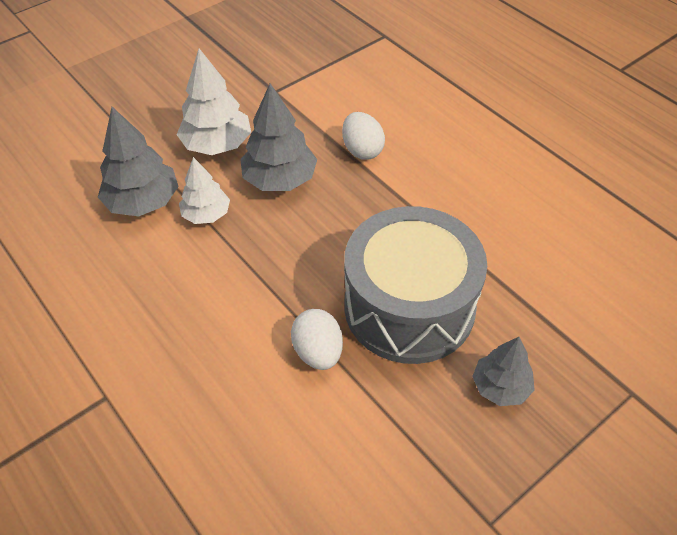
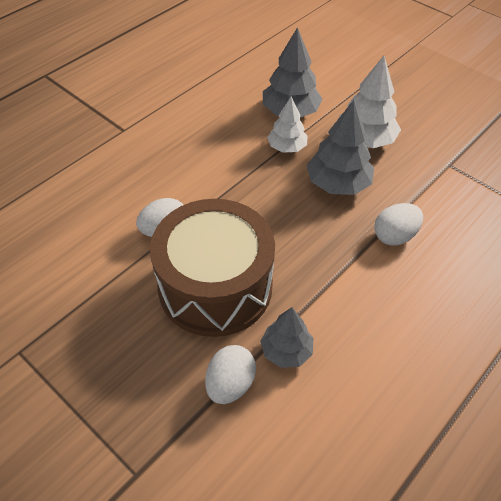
camera: 80 degrees right, 0 degrees up
grey drum [344,206,487,364] -> brown drum [150,199,275,337]
grey tree [472,337,535,406] -> grey tree moved to [260,307,313,368]
none -> white egg [205,345,256,404]

